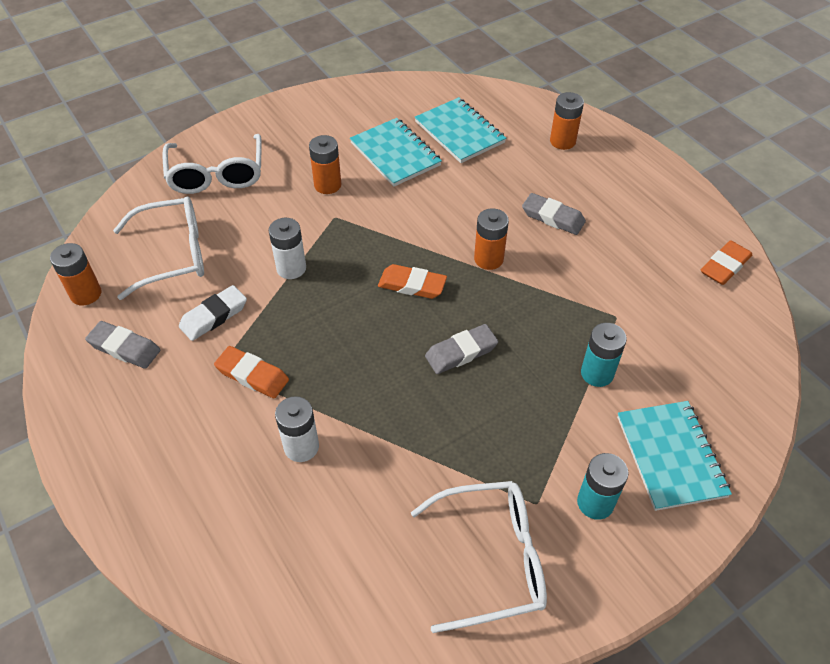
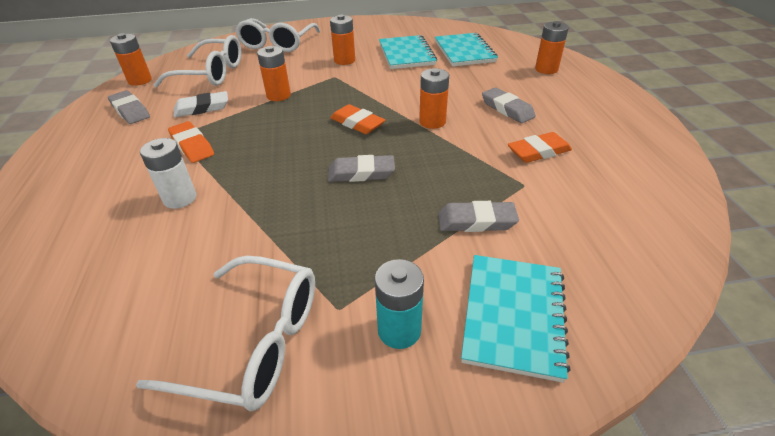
camera: 25 degrees right, 10 degrees down
white battery [269,218,306,279] -> orange battery [257,46,291,101]
turquoise battery [581,323,627,387] -> grey eraser [438,201,519,232]
orange eraser [701,241,752,285] -> orange eraser moved to [508,132,572,163]

